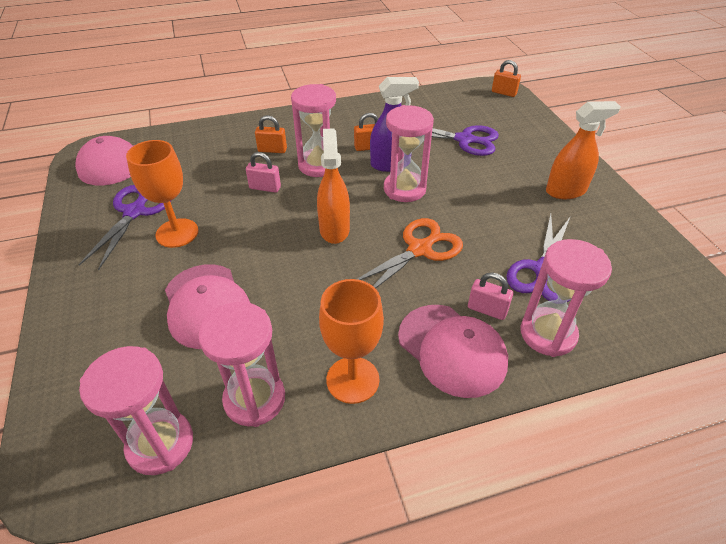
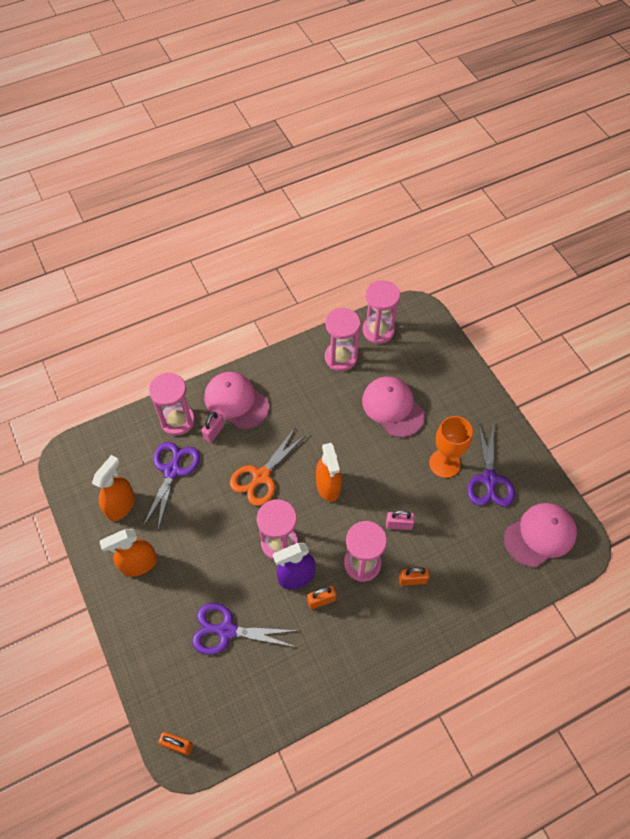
camera: 170 degrees right, 15 degrees up
orange goblet [319,279,384,404] -> none
pink padlock [468,273,513,320] -> pink padlock turned 75 degrees counterclockwise [201,412,224,443]
none -> orange spray bottle [92,455,135,521]

